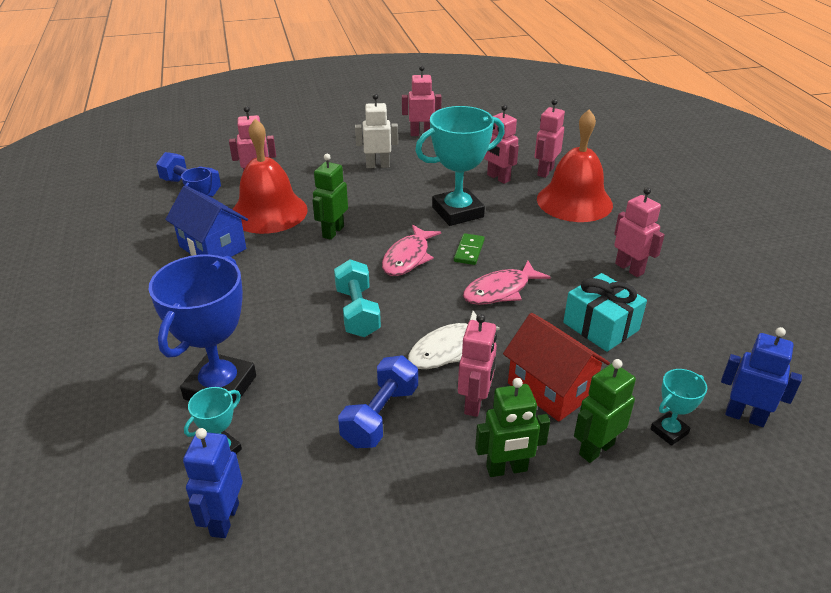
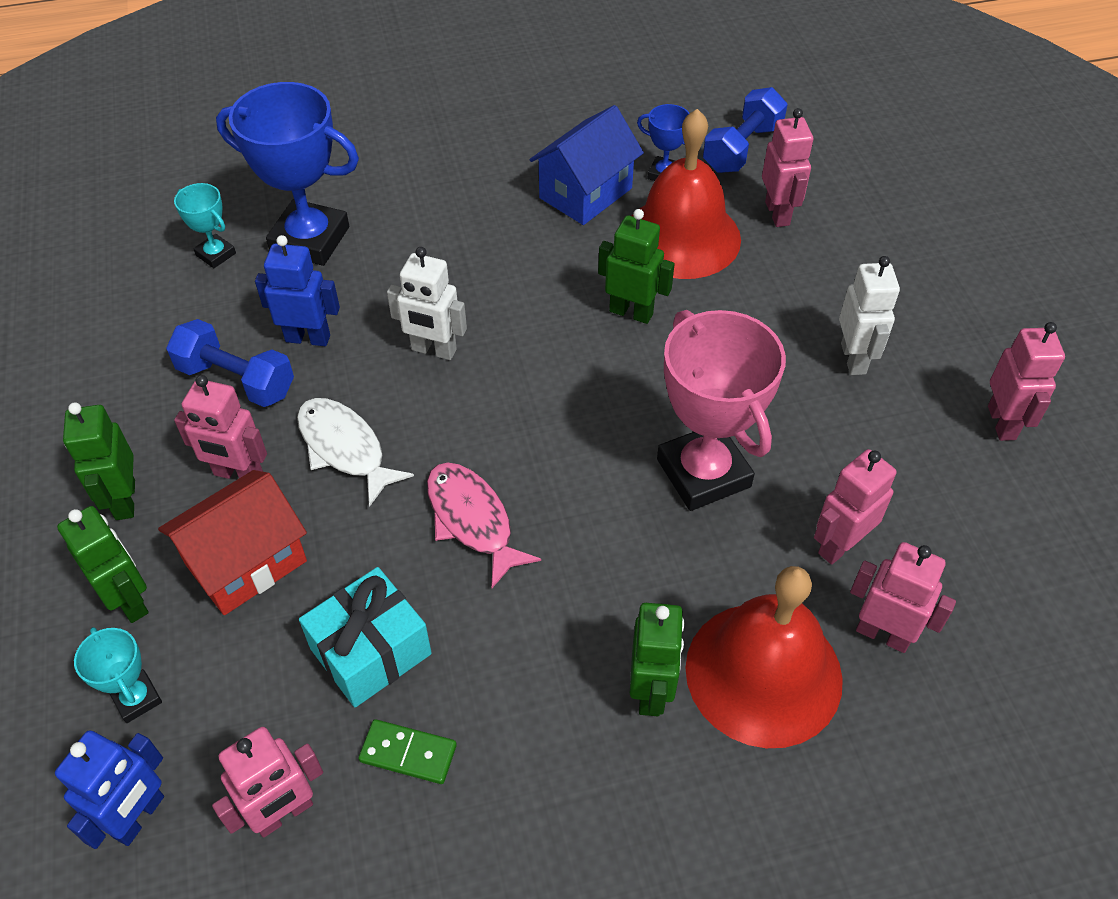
camera: 90 degrees right, 15 degrees up
blue robot [183,428,243,538] -> blue robot moved to [255,235,340,346]
turquoise dumbbell [334,259,381,337] -> white robot [387,247,467,360]
pink fish [382,225,441,276] -> none
turquoise trophy [415,106,505,226] -> pink trophy [657,310,786,511]
green domino [454,233,485,265] -> green domino moved to [358,719,457,784]
pink robot [614,187,665,277] -> pink robot moved to [212,727,323,837]
none -> green robot [630,603,685,716]

